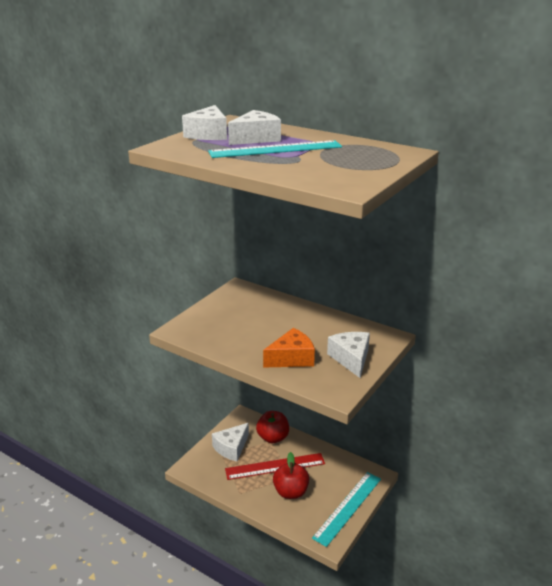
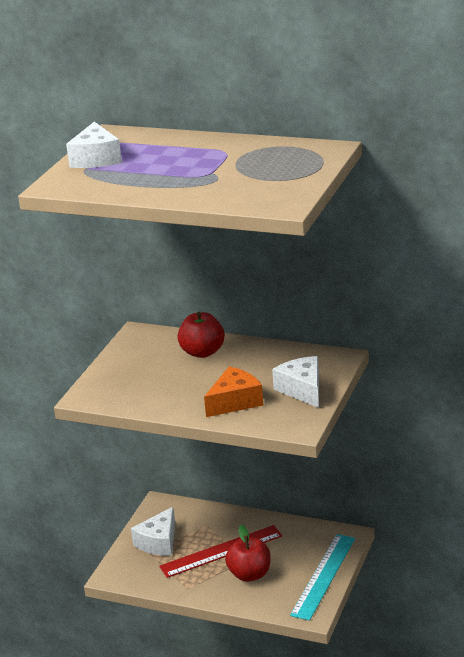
camera: 10 degrees left, 0 degrees up
turquoise ruler [208,140,342,158] -> none
white cheese [228,110,281,145] -> none
red apple [256,411,289,443] -> red apple moved to [178,312,225,358]

